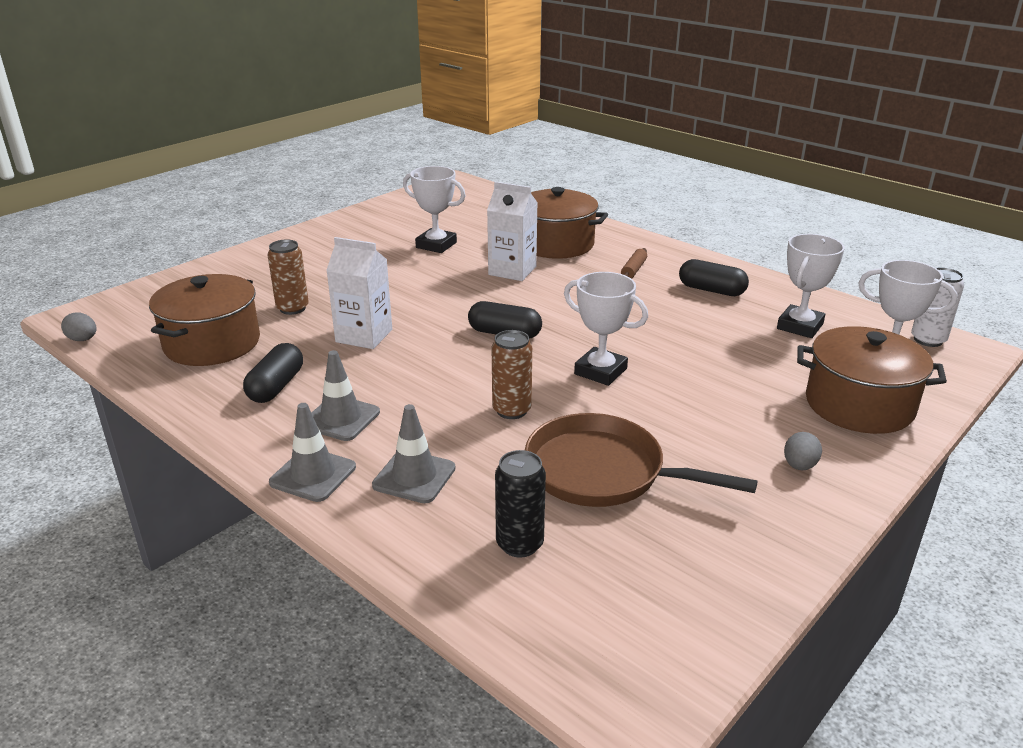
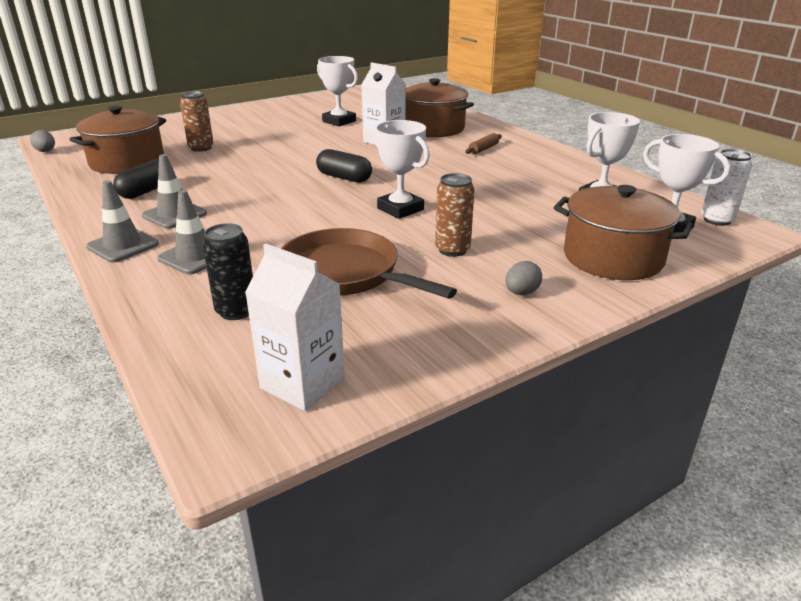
camera: 15 degrees right, 0 degrees up
white carton [326,237,392,349] -> white carton moved to [245,244,345,411]
brown can [492,330,532,419] -> brown can moved to [435,173,475,257]
black capsule [679,259,749,296] -> none

